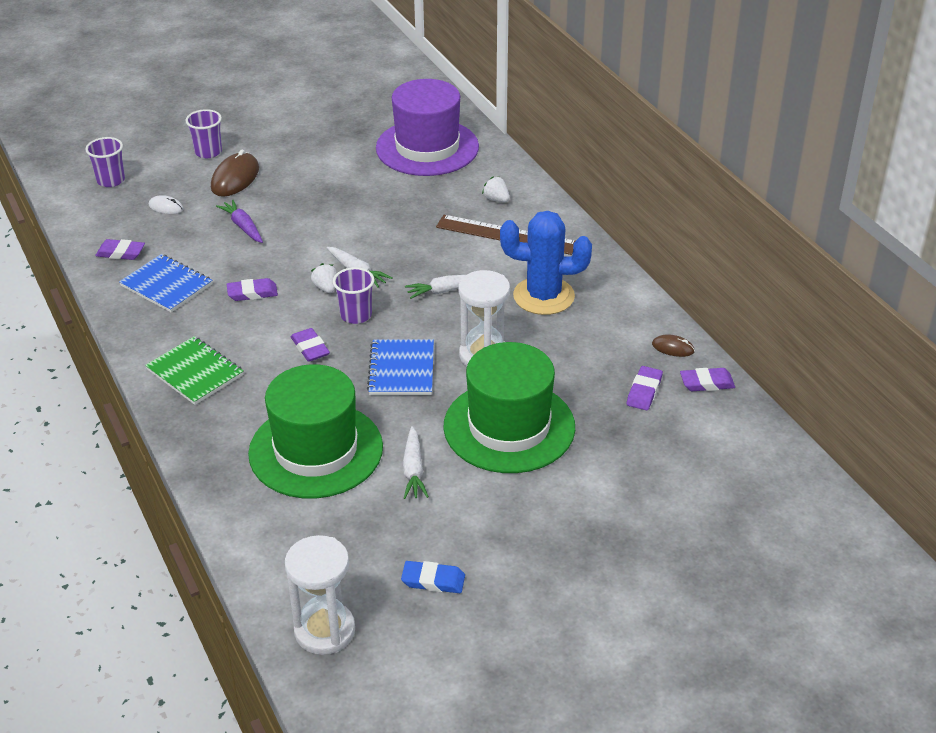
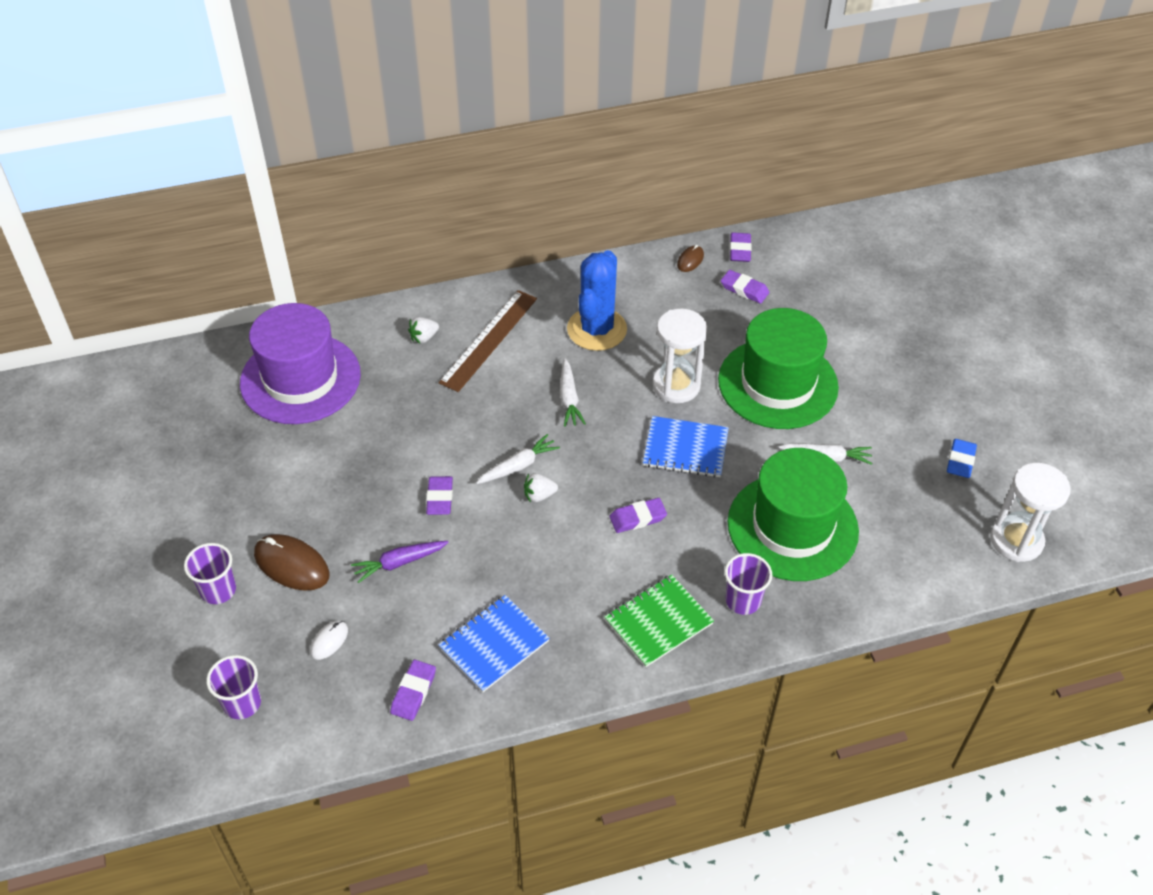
camera: 80 degrees left, 10 degrees up
purple eraser [227,278,278,301] -> purple eraser moved to [426,476,453,515]
purple cup [333,267,375,324] -> purple cup moved to [725,553,772,615]

